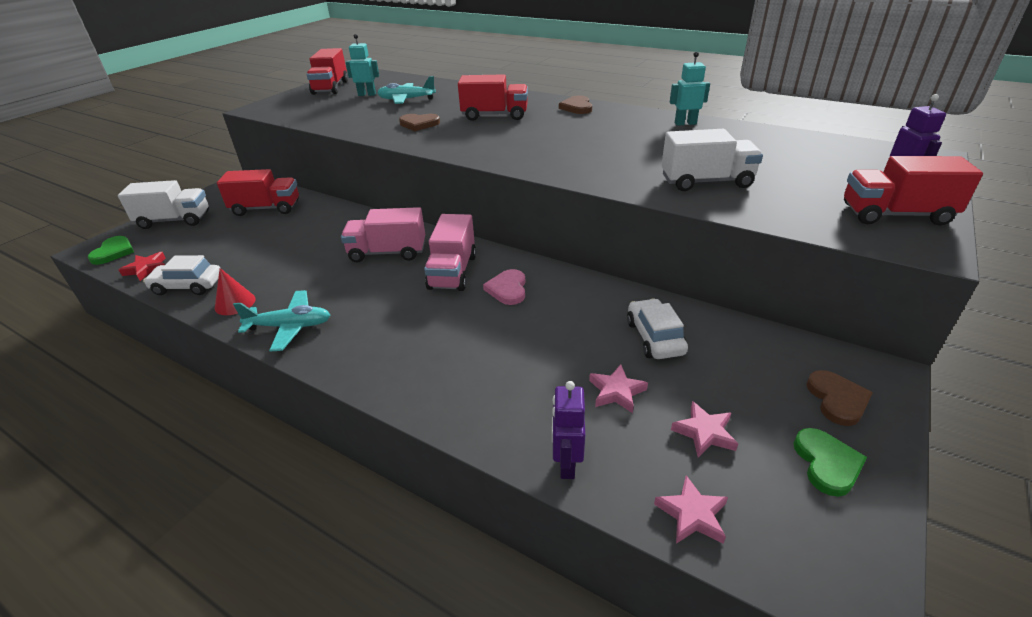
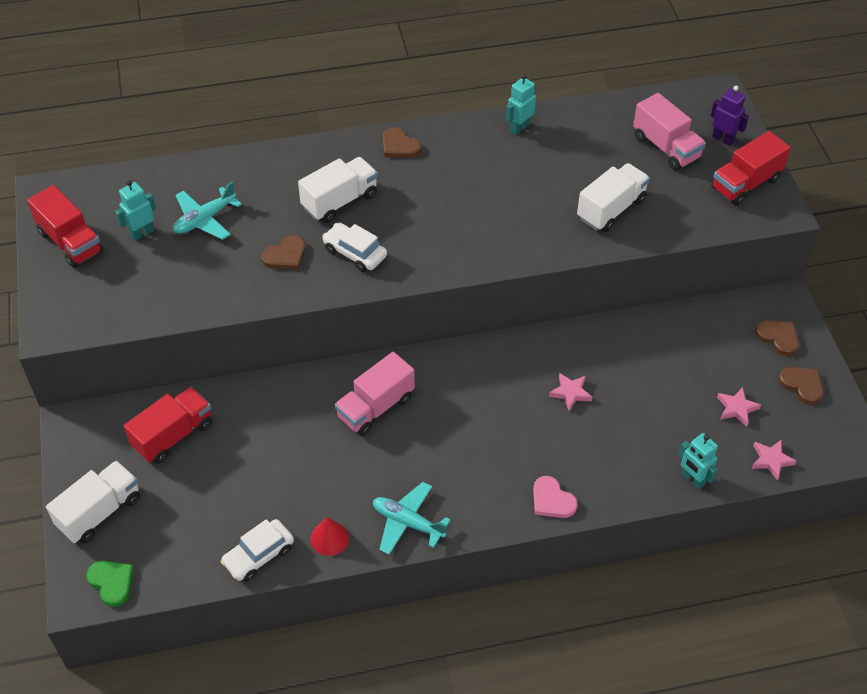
camera: 45 degrees left, 15 degrees up
red star [119,252,165,281] -> none
turquoise plane [233,290,330,352] -> turquoise plane turned 105 degrees counterclockwise [373,482,451,555]
pink truck [424,214,476,291] -> pink truck moved to [633,93,706,171]
red truck [458,74,528,121] -> white truck [298,157,378,223]
pink heart [483,269,525,305] -> pink heart moved to [533,476,578,518]
purple robot [552,381,585,479] -> turquoise robot [679,433,718,489]
pink star [589,364,648,413] -> pink star moved to [549,373,593,411]
white car [627,298,688,359] -> white car moved to [322,222,387,272]
green heart [794,428,867,497] -> brown heart [779,367,823,405]

